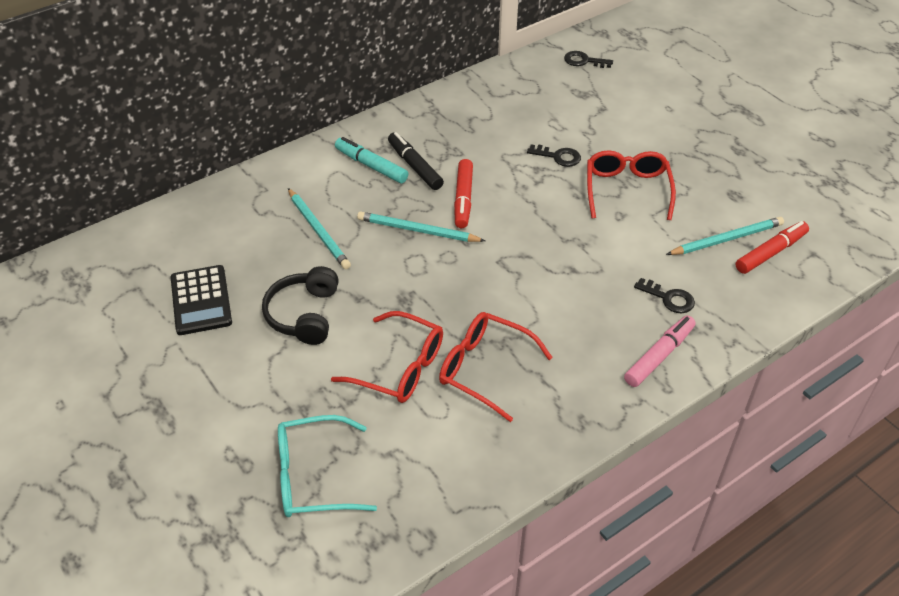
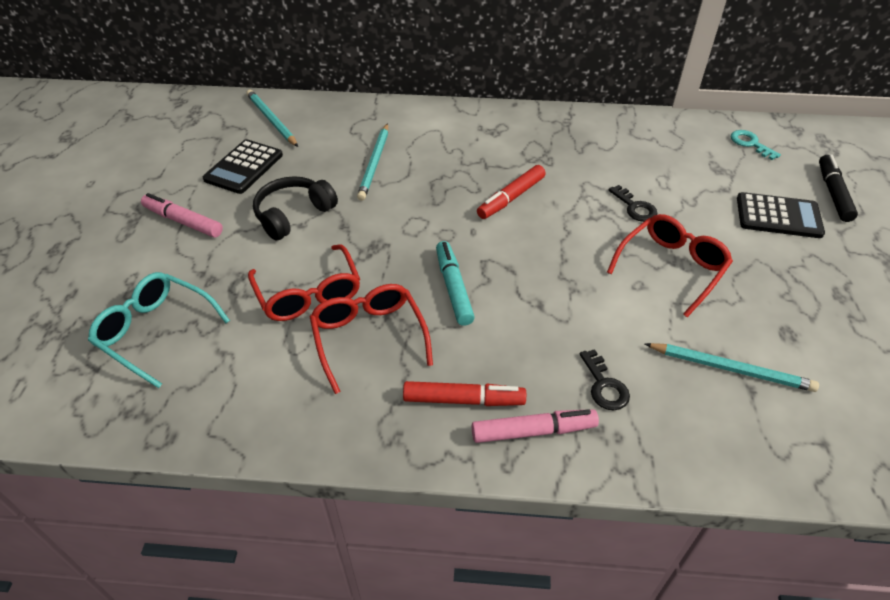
camera: 40 degrees right, 0 degrees up
turquoise marker [335,137,408,183] -> turquoise marker moved to [436,241,475,326]
turquoise pencil [357,211,485,242] -> turquoise pencil moved to [246,90,298,147]
black marker [388,132,444,190] -> black marker moved to [819,155,858,222]
black key [564,51,613,68] -> turquoise key [731,130,781,160]
red marker [736,221,809,274] -> red marker moved to [403,381,526,406]
none -> pink marker [141,193,223,238]
none -> black calculator [737,192,825,238]

